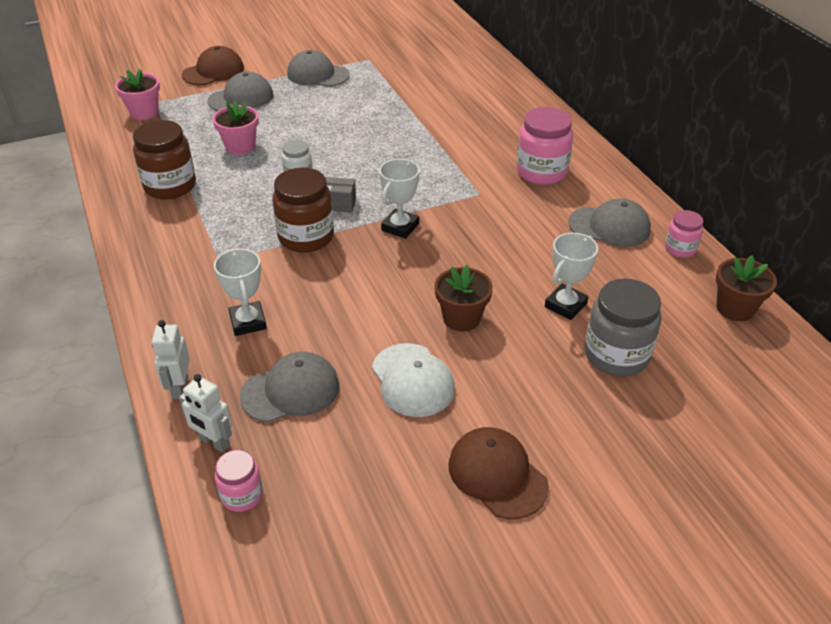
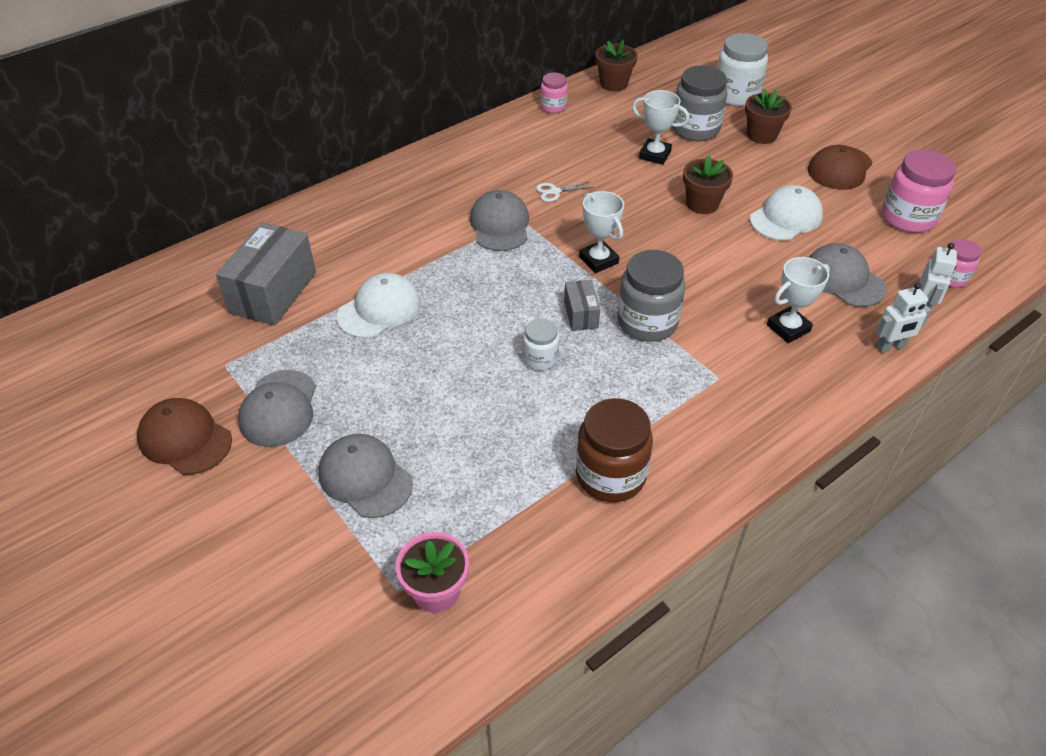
camera: 105 degrees left, 5 degrees up
brown cap [182,46,244,85] -> brown cap moved to [137,398,232,475]
pink flower pot [213,101,259,155] -> none
brown jar [272,168,334,253] -> grey jar [618,250,685,342]
white trophy [379,159,420,239] -> white trophy turned 45 degrees clockwise [579,191,624,273]
pink jar [517,107,573,185] -> pink jar moved to [882,149,956,233]
grey cap [568,199,651,247] -> grey cap moved to [470,190,529,251]
none -> grey box [216,222,316,326]
none -> white cap [337,273,420,338]
none -> white scissors [536,181,593,202]
none -> white jar [717,33,768,106]
none -> brown flower pot [745,89,792,144]

